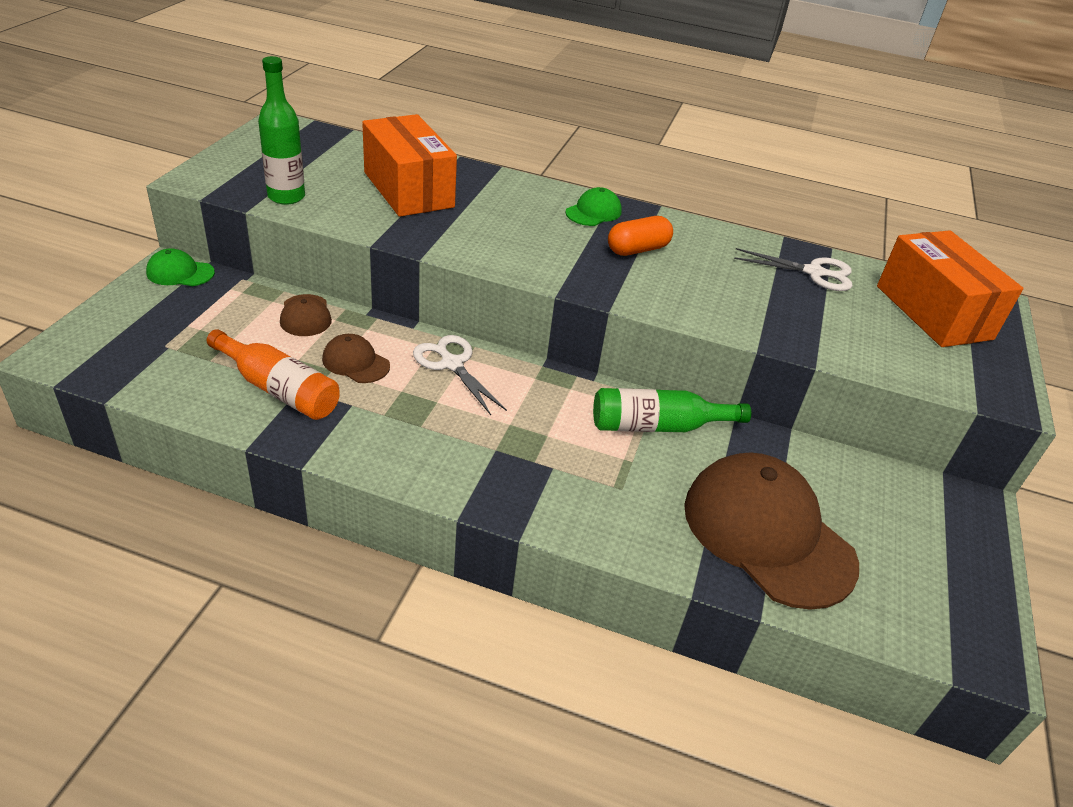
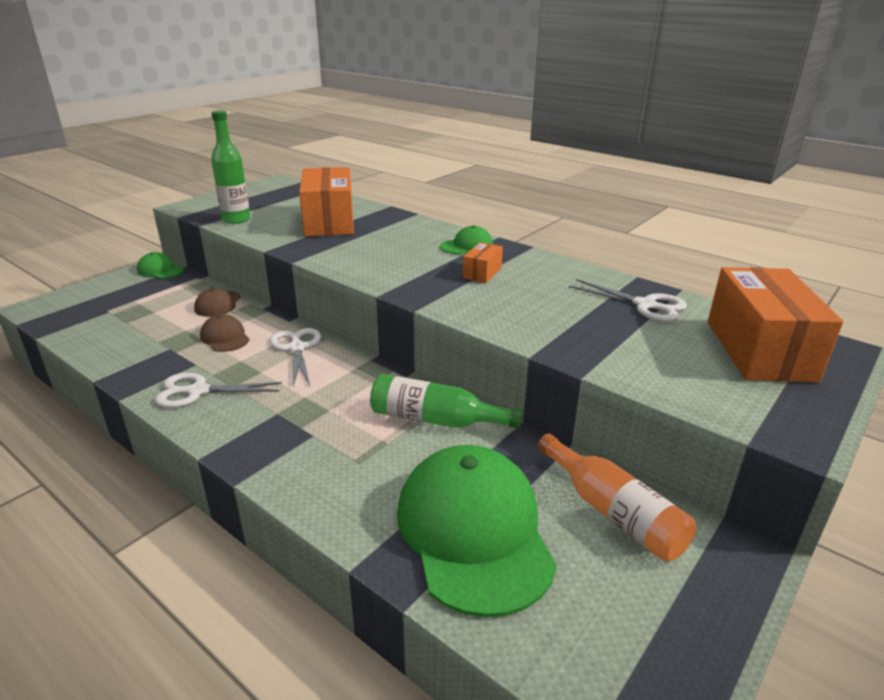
camera: 25 degrees right, 10 degrees down
orange bottle [207,329,340,420] -> orange bottle moved to [538,433,696,562]
orange capsule [608,216,673,256] -> orange box [463,242,503,283]
brown cap [684,452,859,610] -> green cap [397,445,557,618]
none -> white scissors [155,373,282,408]

